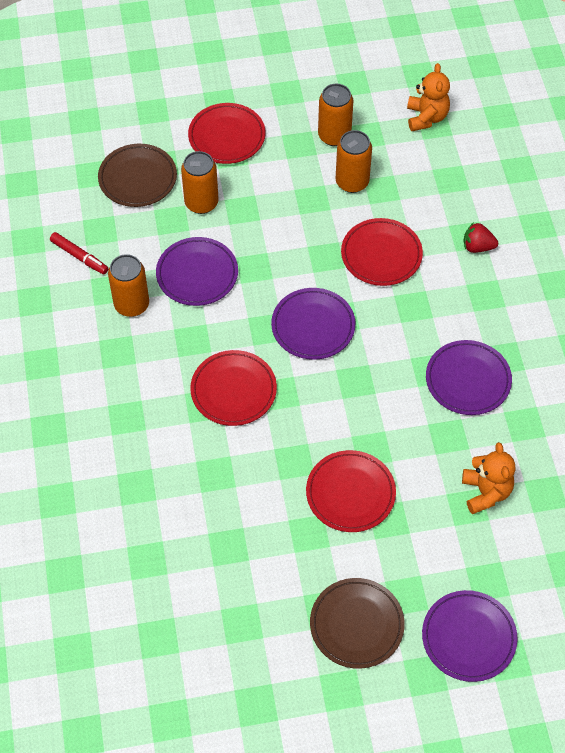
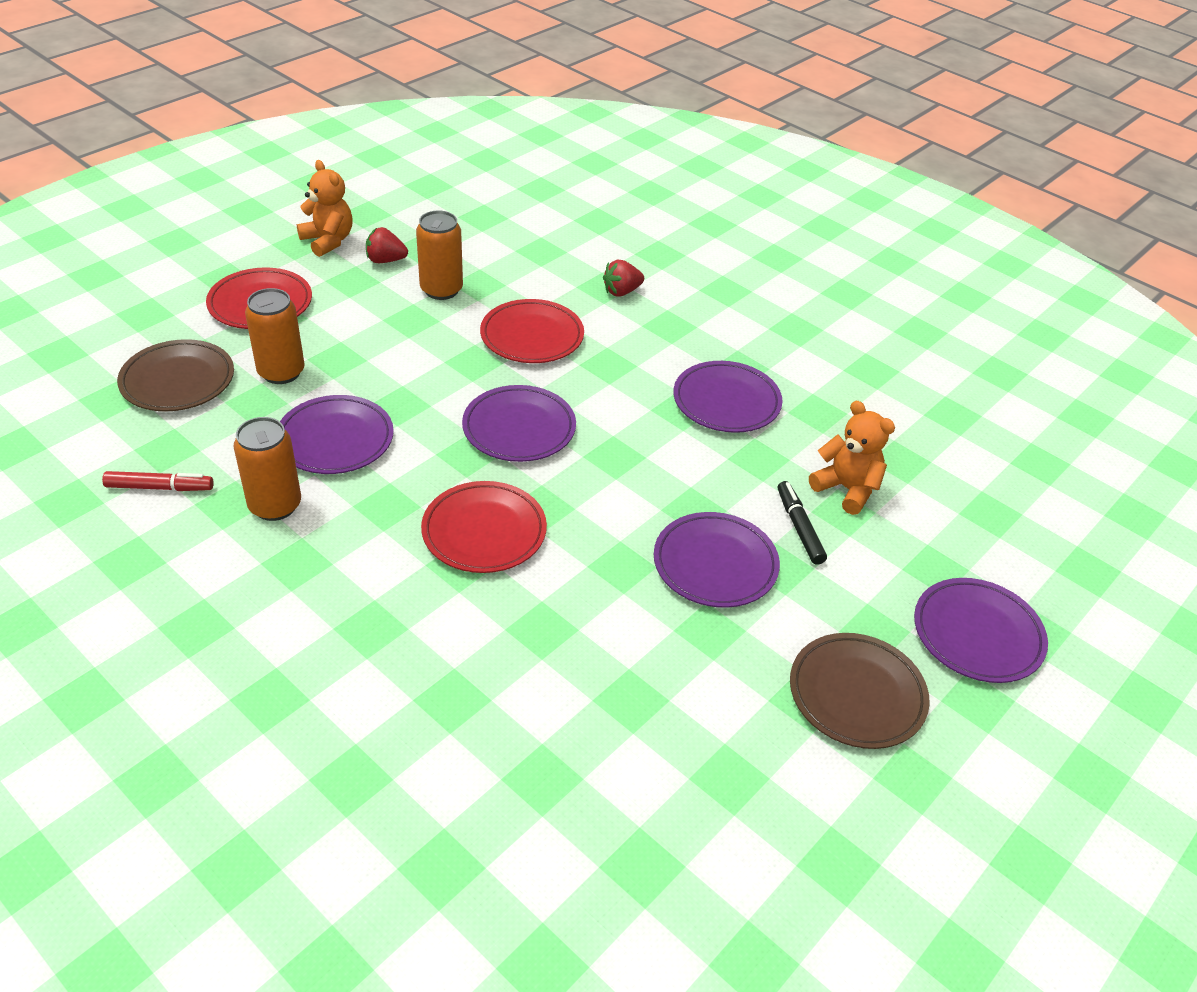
camera: 40 degrees left, 15 degrees down
red plate [306,450,396,532] -> purple plate [654,512,780,608]
orange can [318,84,353,146] -> red strawberry [366,227,408,263]
orange teddy bear [407,63,450,131] -> orange teddy bear moved to [297,160,353,257]
none -> black marker [778,481,827,565]

